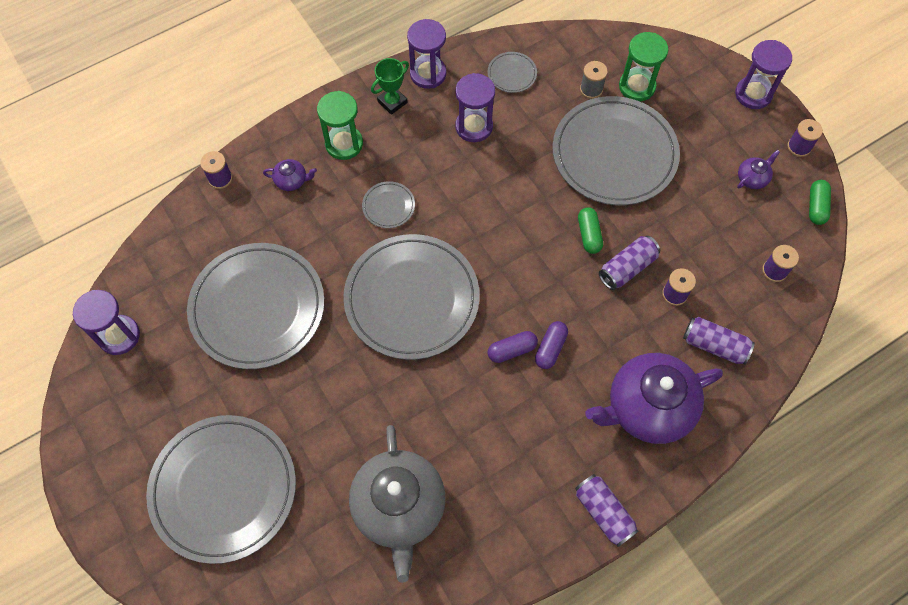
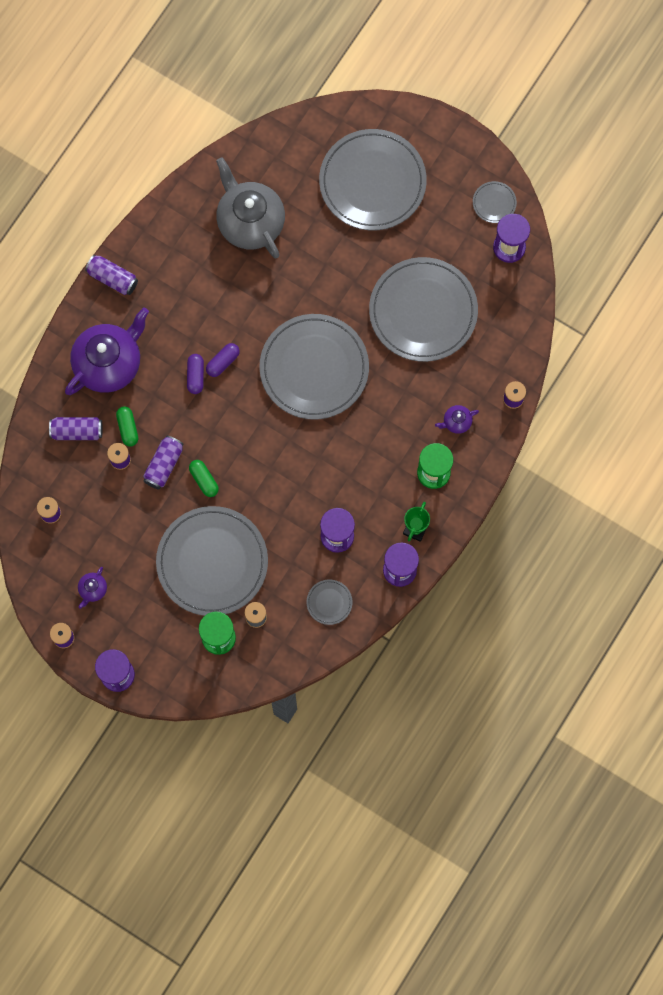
camera: 155 degrees right, 10 degrees up
grey plate [362,181,415,228] -> grey plate moved to [473,181,517,223]
green capsule [809,180,831,225] -> green capsule moved to [116,406,138,447]

